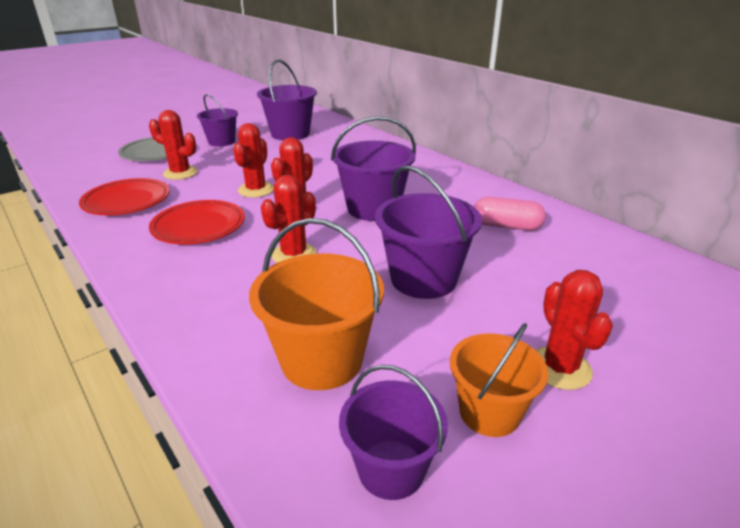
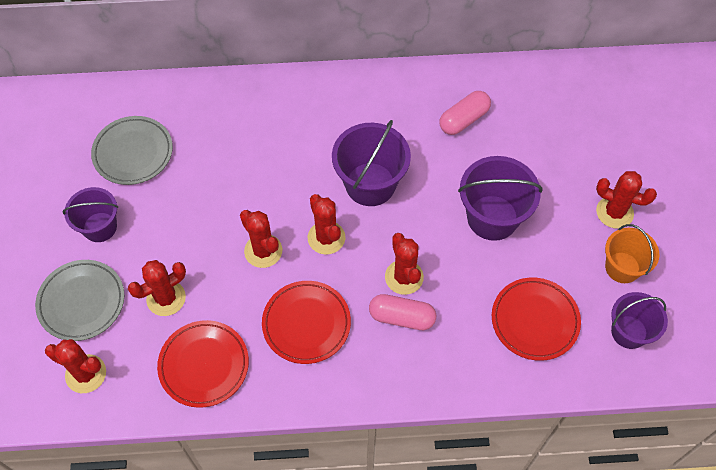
camera: 55 degrees left, 30 degrees up
orange bucket [249,218,384,390] -> red plate [492,278,581,361]
purple bucket [257,59,317,140] -> grey plate [91,116,173,185]
none -> red cactus [45,339,106,393]
none -> pink capsule [369,294,436,330]

